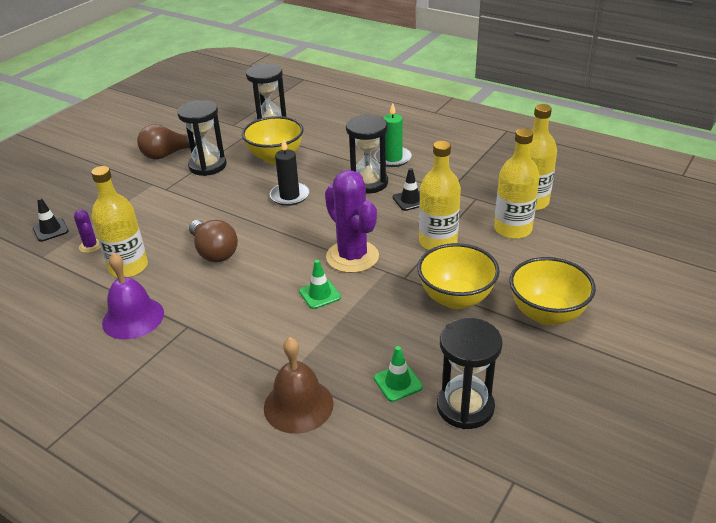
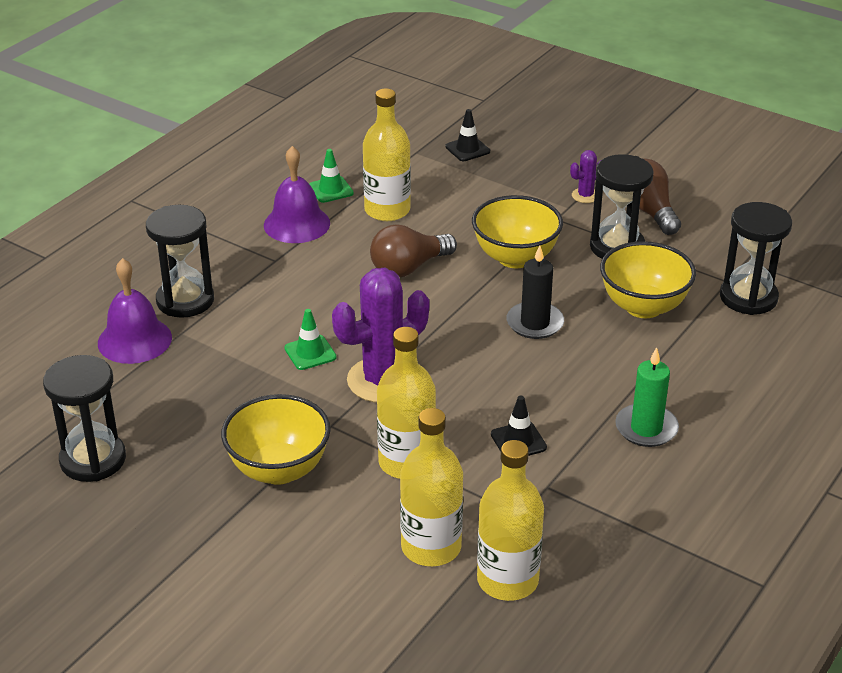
camera: 90 degrees right, 0 degrees up
purple cactus [74,209,100,253] -> purple cactus moved to [570,150,601,203]
brown bell [264,337,334,434] -> purple bell [98,258,172,364]
black hourglass [346,114,388,194] -> black hourglass moved to [146,205,214,318]
green traffic cone [374,346,423,402] -> green traffic cone moved to [309,149,354,203]
yellow bowl [509,257,596,325] -> yellow bowl moved to [472,195,563,268]

